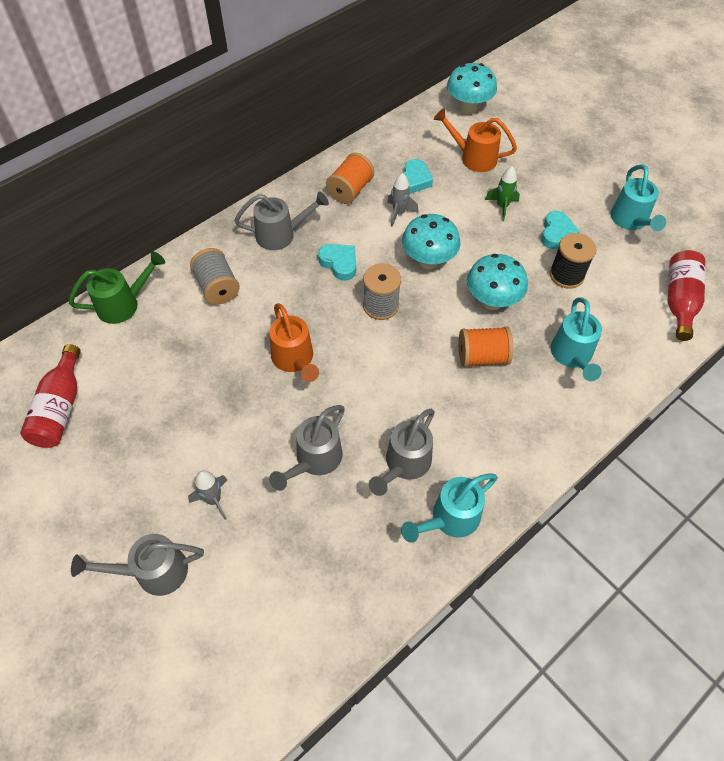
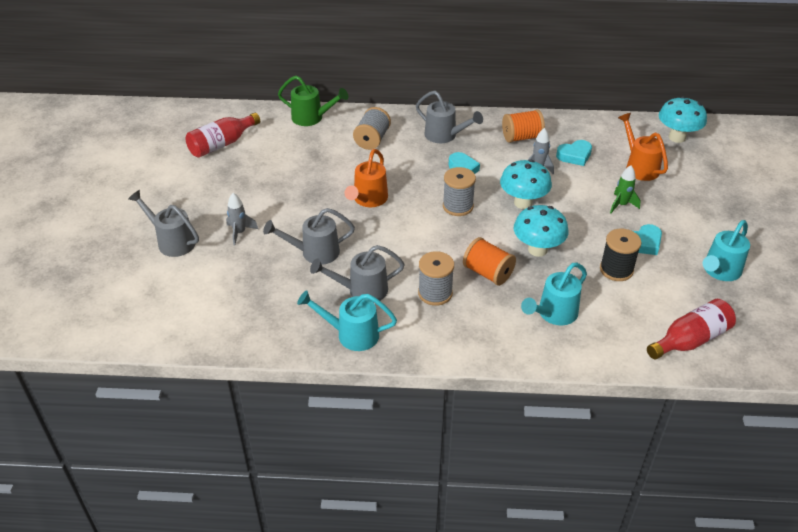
camera: 45 degrees right, 15 degrees down
none -> grey spool [418,251,454,306]

